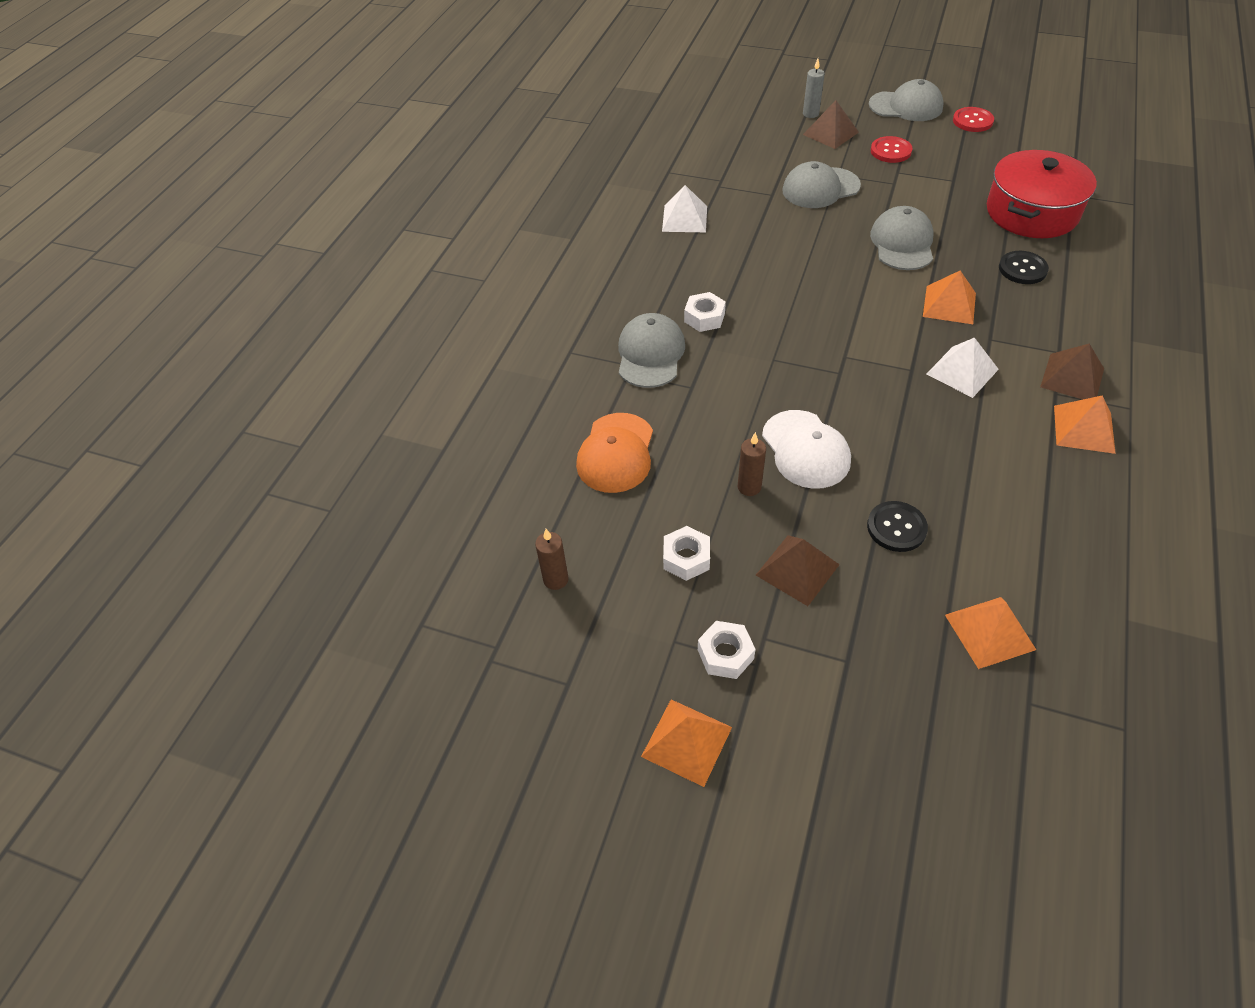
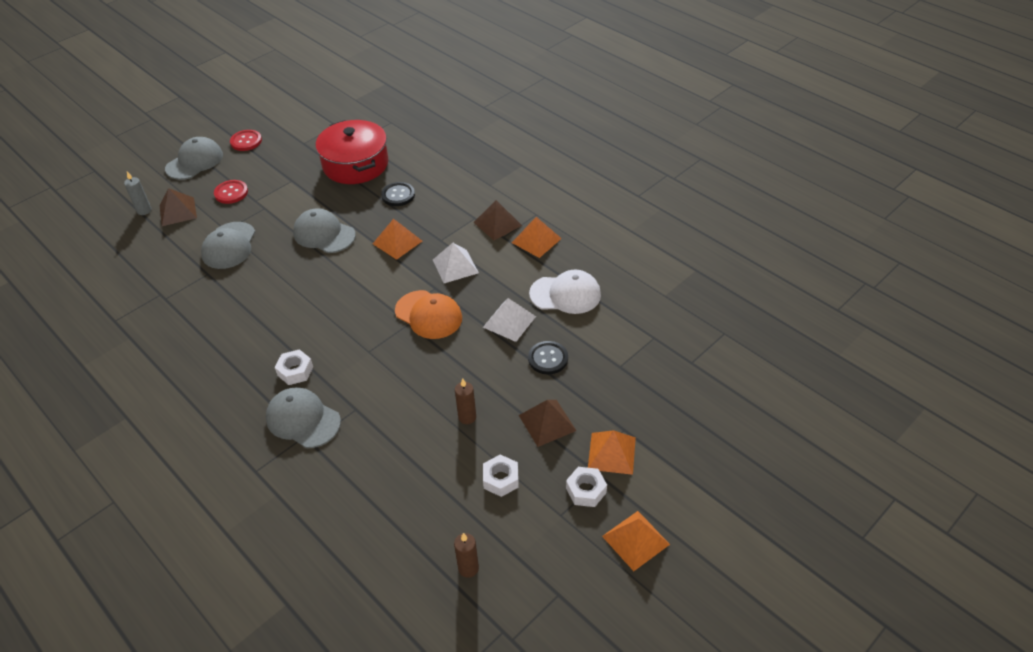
camera: 65 degrees left, 5 degrees down
orange cap [576,413,653,493] -> orange cap moved to [395,290,462,339]
white pyramid [662,185,707,232] -> white pyramid moved to [483,298,536,342]
white cap [762,410,851,489] -> white cap moved to [529,270,601,314]
orange pyramid [945,597,1036,669] -> orange pyramid moved to [588,430,636,475]

